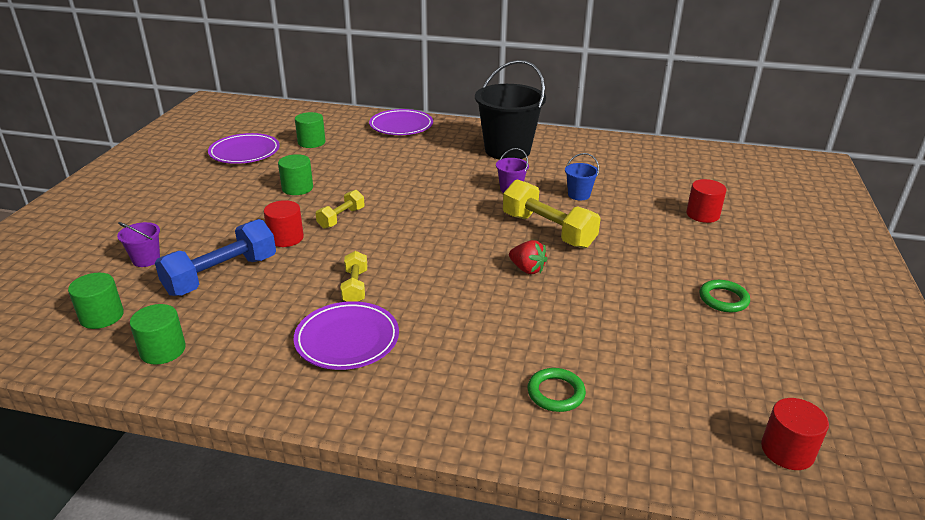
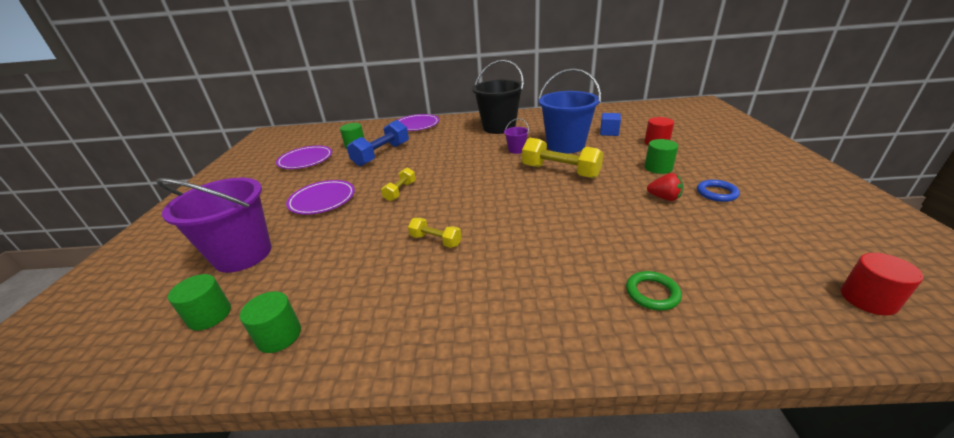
camera: 10 degrees left, 0 degrees up
purple bucket [117,222,160,267] -> purple bucket [156,178,271,273], size x2.32
blue dumbbell [155,219,276,296] -> blue dumbbell moved to [347,120,409,166]
red cylinder [264,200,304,247] -> none
green cylinder [278,154,313,195] -> green cylinder moved to [645,139,678,174]
purple plate [294,301,399,370] -> purple plate moved to [286,180,355,215]
yellow dumbbell [340,251,367,302] -> yellow dumbbell turned 45 degrees counterclockwise [408,218,462,248]
red strawberry [509,240,548,274] -> red strawberry moved to [647,173,683,201]
blue bucket [565,153,599,200] -> blue bucket [538,68,601,153], size x2.32
green ring [700,280,750,312] -> blue ring [697,180,740,202]
none -> blue cube [600,113,621,136]

